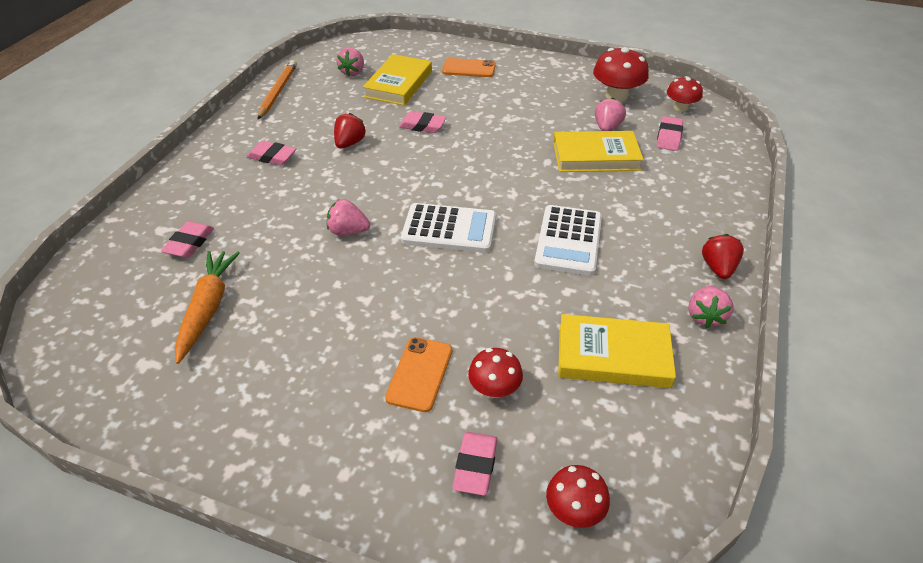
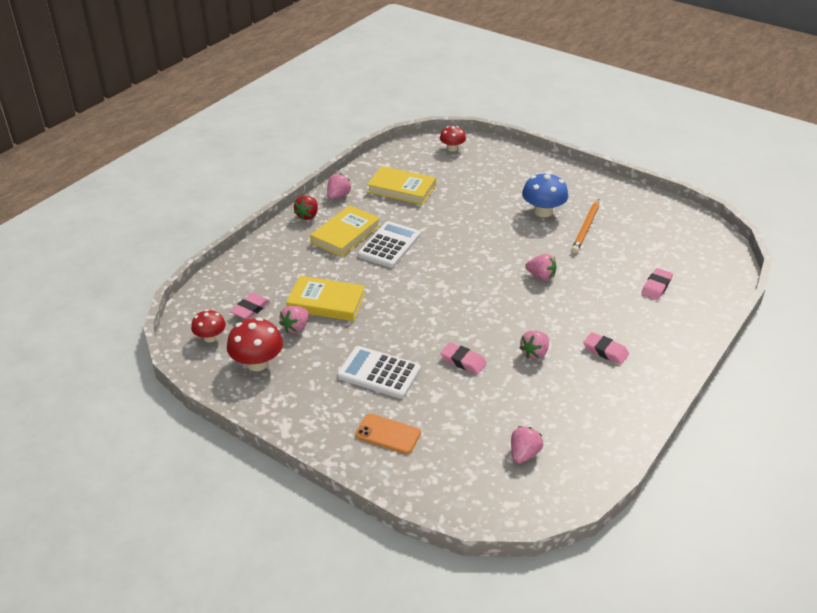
camera: 165 degrees left, 5 degrees down
orange carrot [175,251,240,364] -> none
orange pencil [258,60,297,119] -> orange pencil moved to [571,199,599,253]
red strawberry [334,113,366,149] -> pink strawberry [519,330,549,359]
yellow book [363,54,432,106] -> yellow book moved to [310,205,380,257]
orange phone [385,337,452,412] -> none
white calculator [401,203,496,253] -> white calculator moved to [337,346,421,398]
pink eraser [452,432,498,496] -> none
red mushroom [468,348,523,398] -> none
none -> blue mushroom [522,172,568,217]

